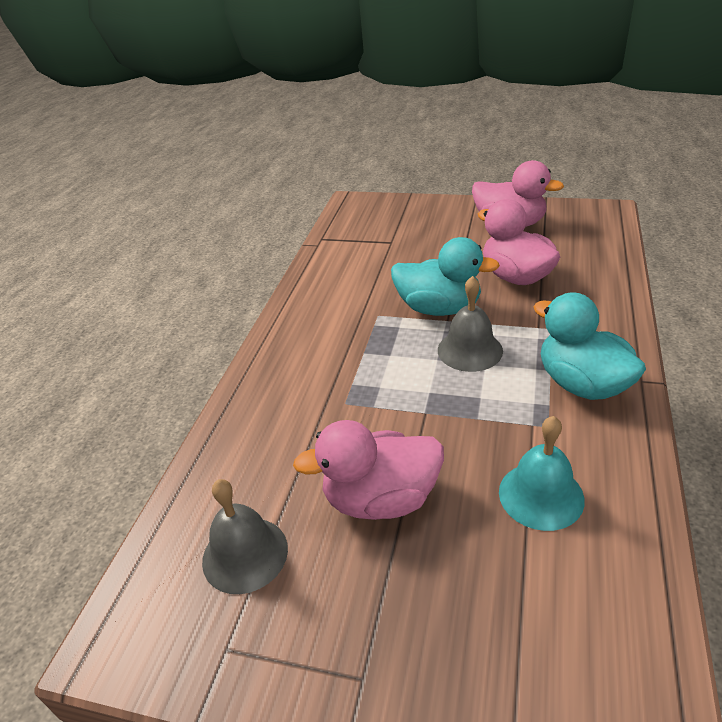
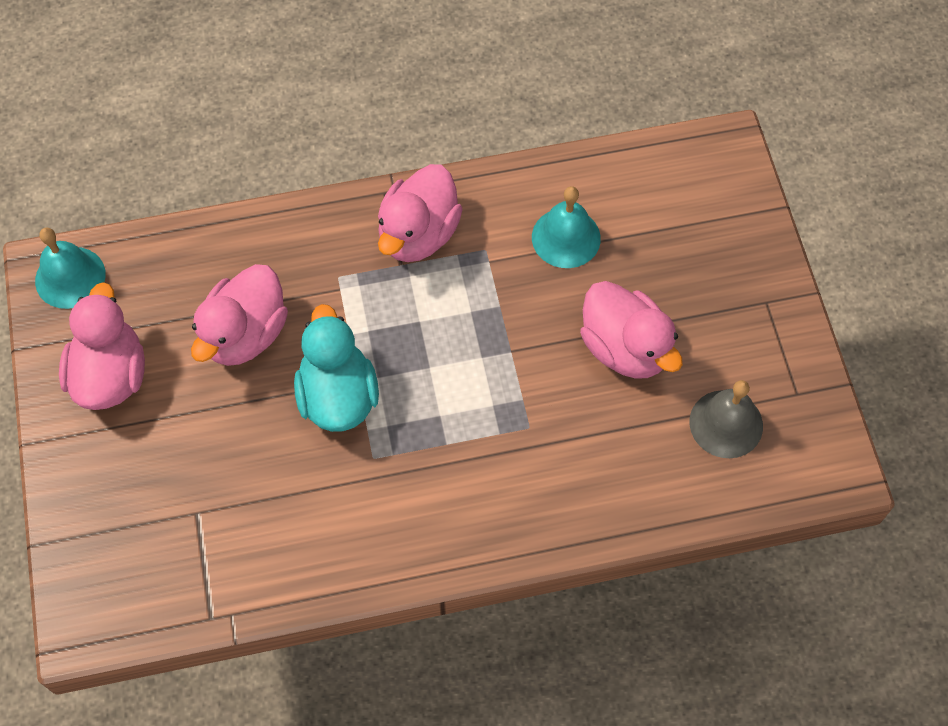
camera: 120 degrees left, 25 degrees up
grey bell [438,276,503,372] -> none
turquoise duck [533,293,646,400] -> pink duck [378,164,463,262]
none -> turquoise bell [35,227,106,309]

